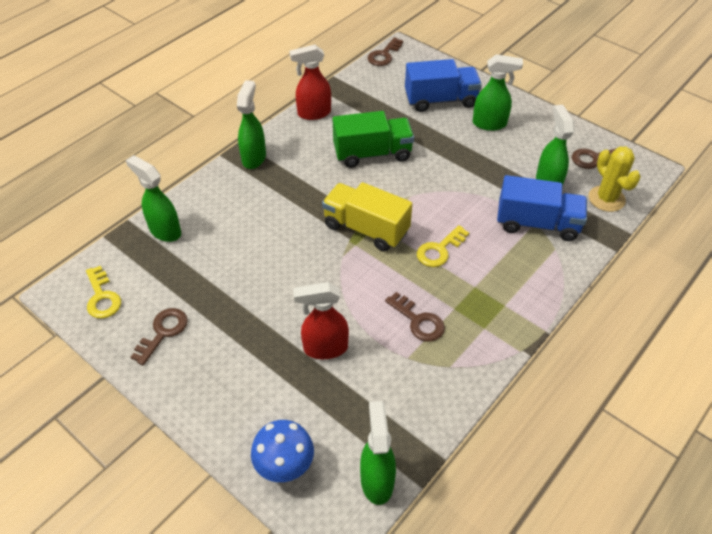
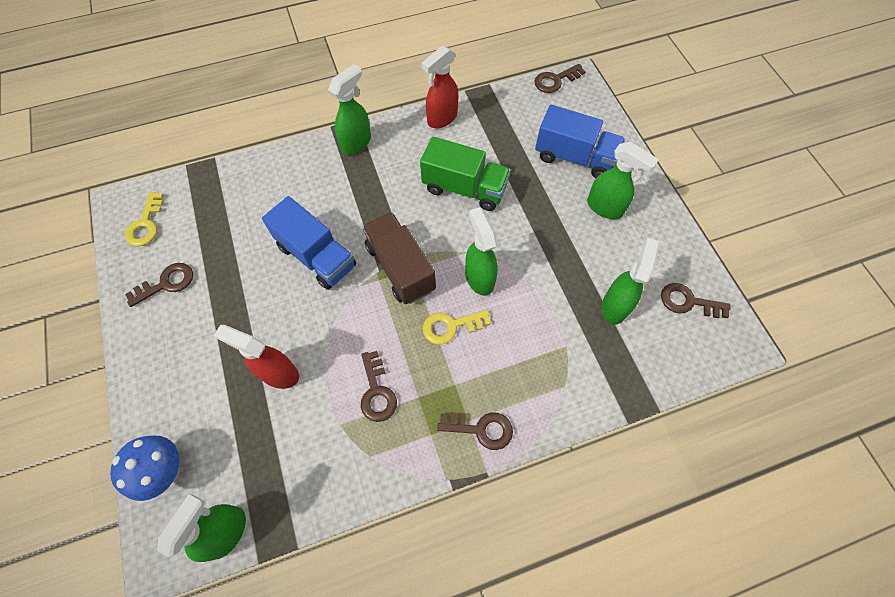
camera: 30 degrees right, 15 degrees up
green spray bottle [126,155,181,242] -> green spray bottle moved to [465,207,498,296]
red spray bottle [289,44,331,120] -> red spray bottle turned 60 degrees counterclockwise [422,46,458,128]
yellow truck [322,182,412,252] -> brown truck [362,212,436,304]
blue truck [497,175,587,241] -> blue truck moved to [262,196,356,290]
yellow cactus [589,147,641,212] -> none
none -> brown key [437,412,513,450]

